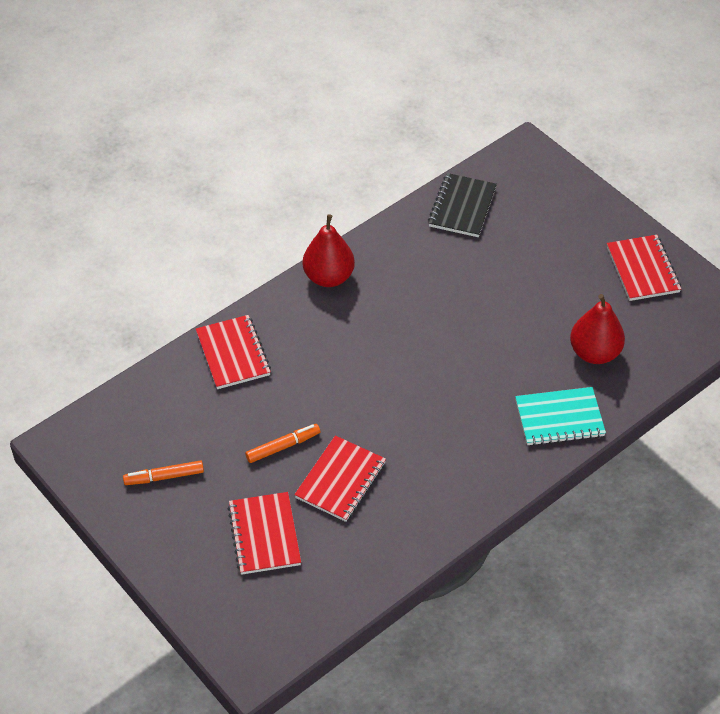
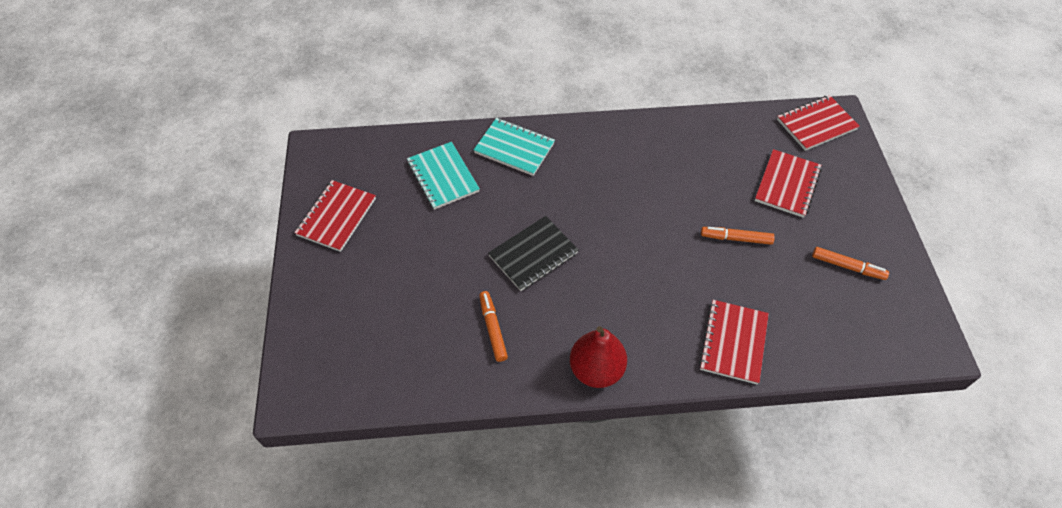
camera: 145 degrees left, 5 degrees up
red notebook [294,435,386,522] -> red notebook moved to [777,95,860,151]
black notebook [428,173,497,237] -> black notebook moved to [488,216,579,291]
red pear [570,294,625,364] -> turquoise notebook [407,142,480,210]
none -> orange marker [479,291,508,362]

